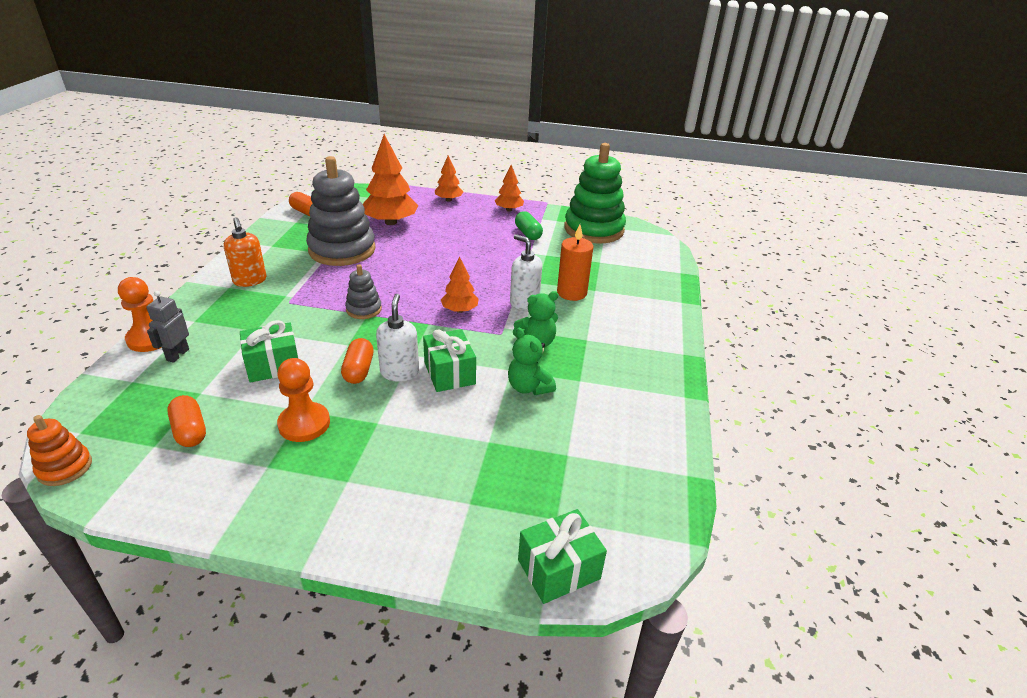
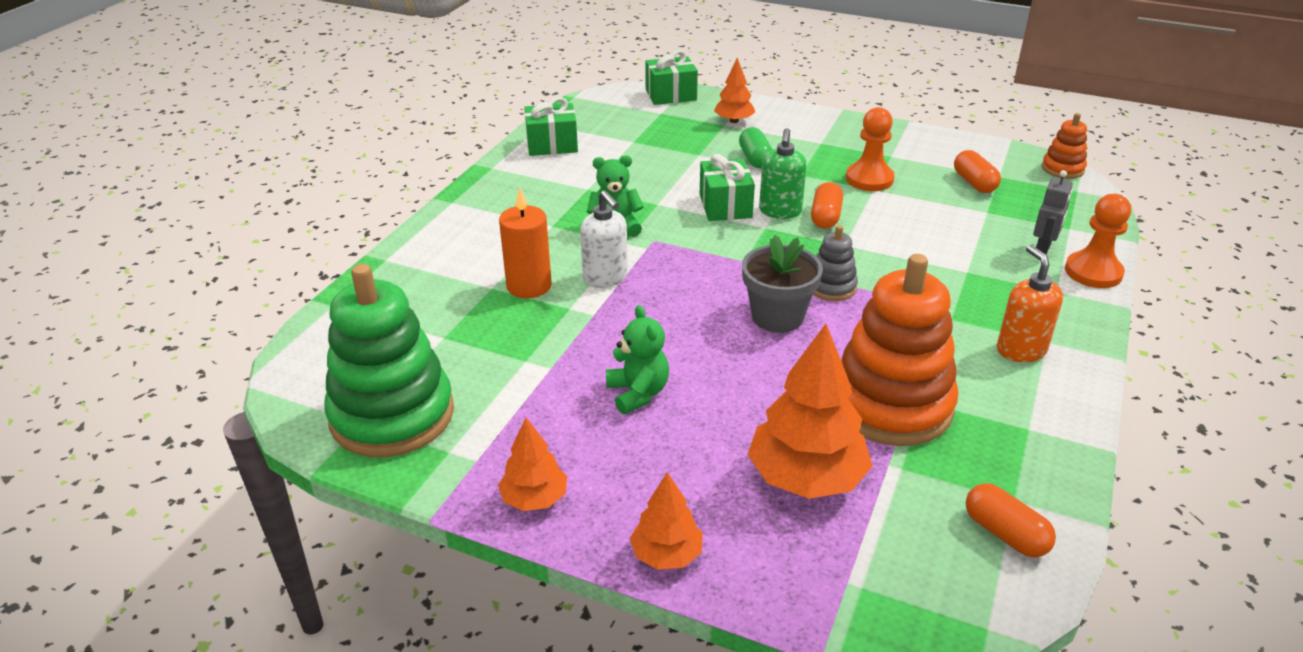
camera: 165 degrees left, 0 degrees up
green gift [240,320,299,382] -> green gift moved to [524,97,578,156]
grey stacking toy [306,156,376,266] -> orange stacking toy [841,254,958,446]
white soap dispenser [376,294,419,382] -> green soap dispenser [759,128,807,219]
orange tree [441,257,479,313] -> orange tree moved to [714,58,755,123]
green teddy bear [508,328,556,395] -> green teddy bear moved to [606,305,669,414]
green capsule [515,211,543,240] -> green capsule moved to [739,127,773,168]
none -> grey flower pot [742,235,823,333]

